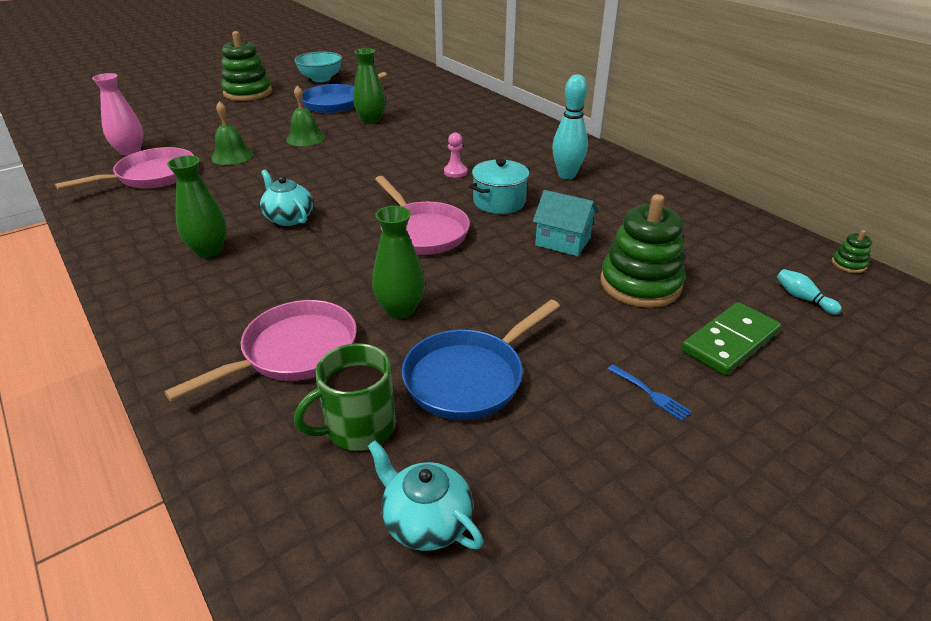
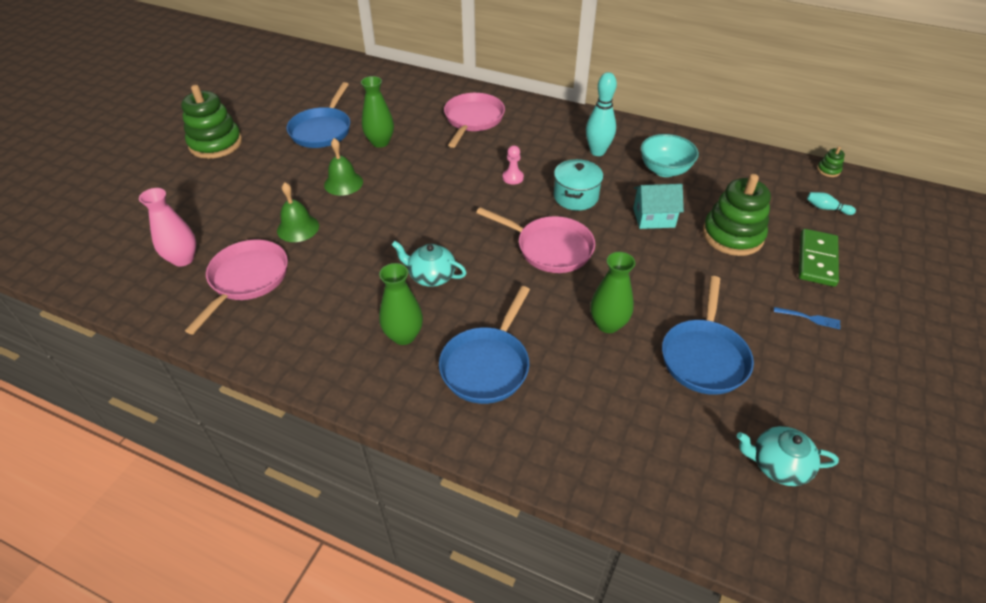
camera: 30 degrees left, 10 degrees up
pink pan [164,300,357,401] -> pink pan moved to [444,93,505,148]
turquoise bowl [294,51,342,82] -> turquoise bowl moved to [640,134,699,177]
green mug [294,344,396,451] -> none
none -> blue pan [439,286,530,404]

